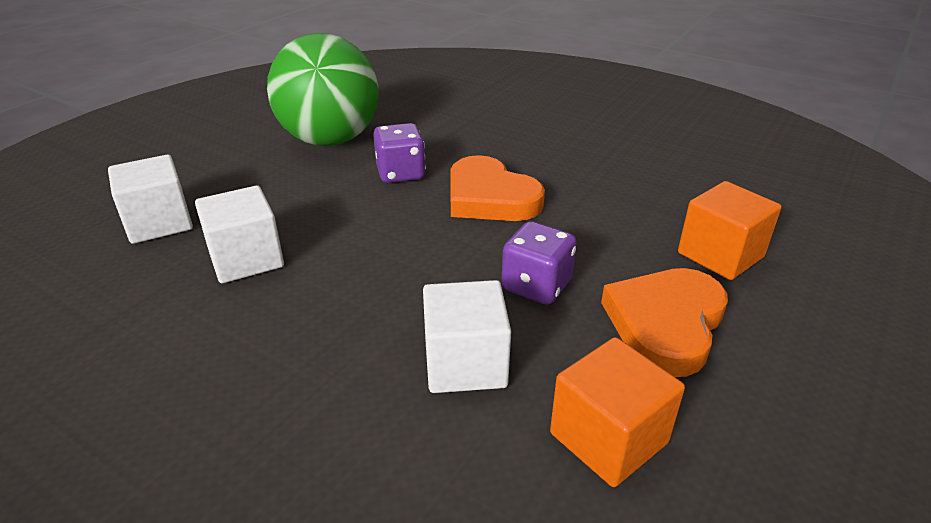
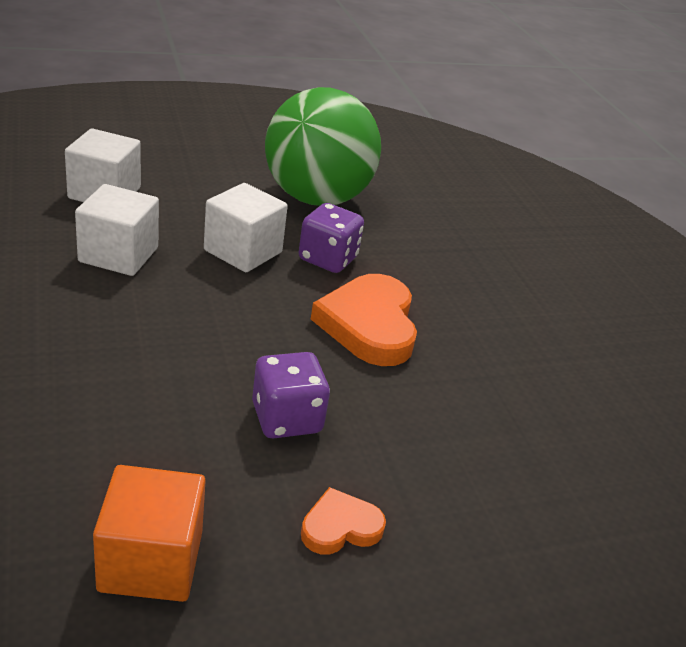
camera: 35 degrees right, 0 degrees up
white cube [423,280,511,393] -> white cube moved to [204,183,288,272]
orange heart [601,268,728,377] -> orange heart [301,487,386,554], size x0.52
orange cube [678,181,781,280] -> none

